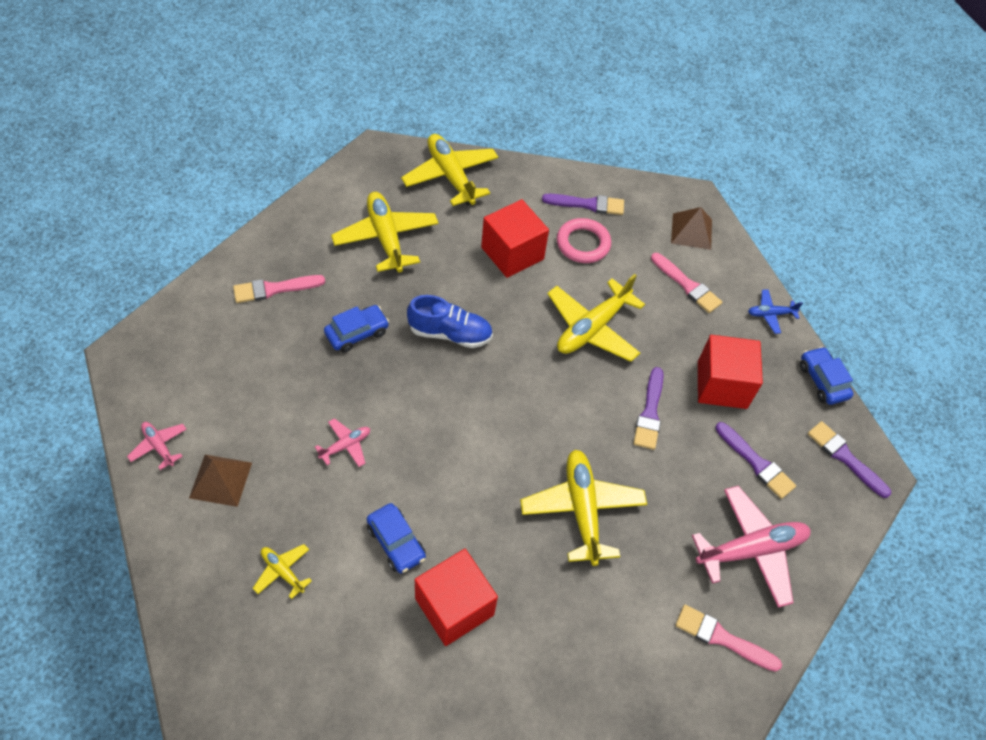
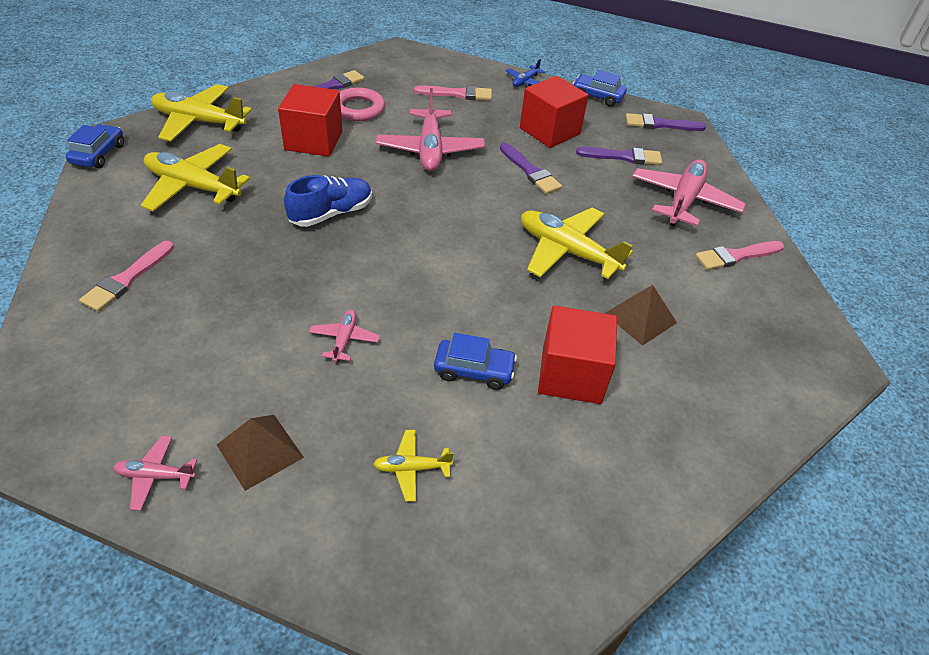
camera: 45 degrees left, 10 degrees down
blue car [324,305,389,353] -> blue car moved to [66,124,124,168]
yellow plane [547,274,645,362] -> pink plane [376,88,485,172]
brown pyramid [671,207,712,250] -> brown pyramid moved to [604,285,677,346]

